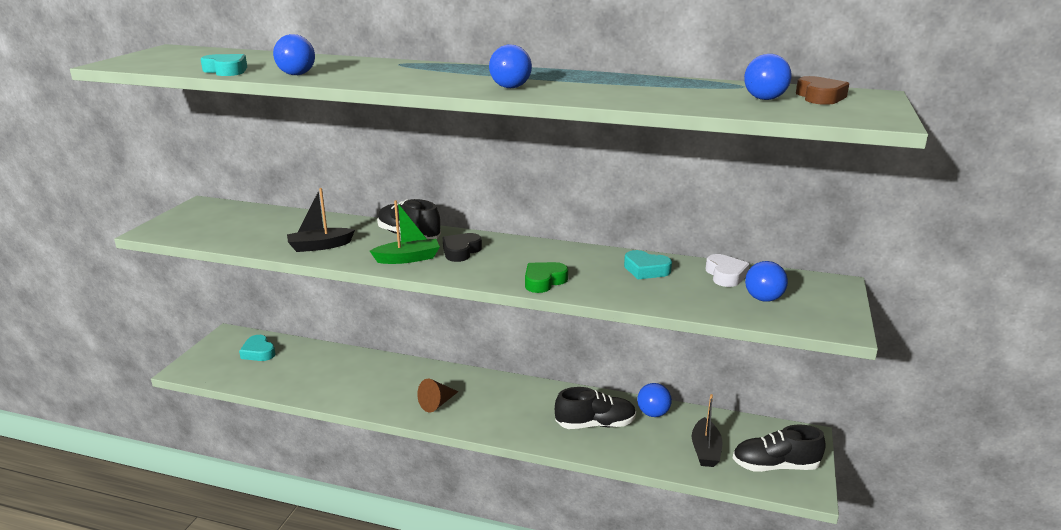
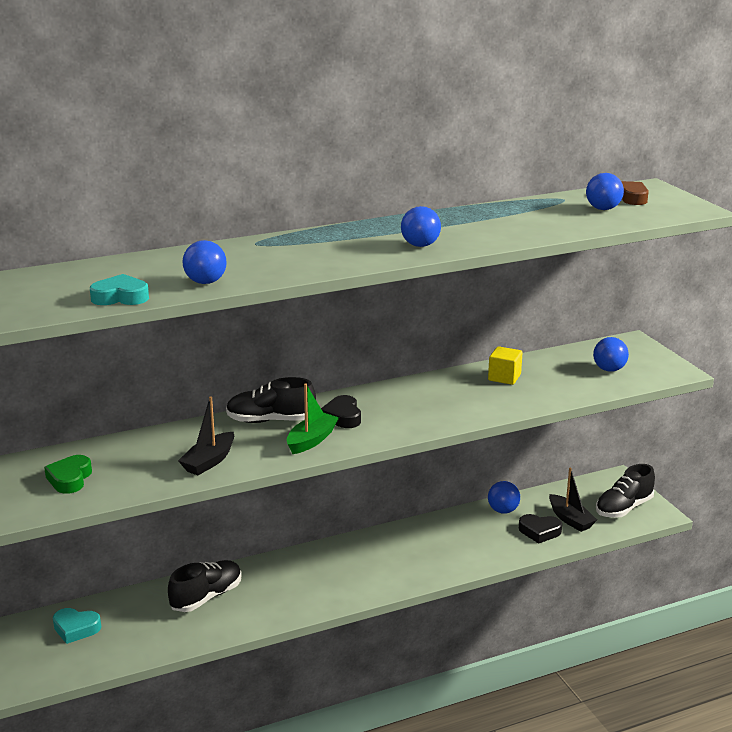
camera: 40 degrees left, 0 degrees up
brown cone [417,379,458,412] -> none
green heart [525,262,568,293] -> green heart moved to [44,455,92,494]
black shoe [555,387,636,429] -> black shoe moved to [168,560,242,612]
turquoise heart [624,250,672,279] -> yellow cube [488,346,523,385]
white heart [705,254,750,287] -> none
none -> black heart [519,514,562,544]

